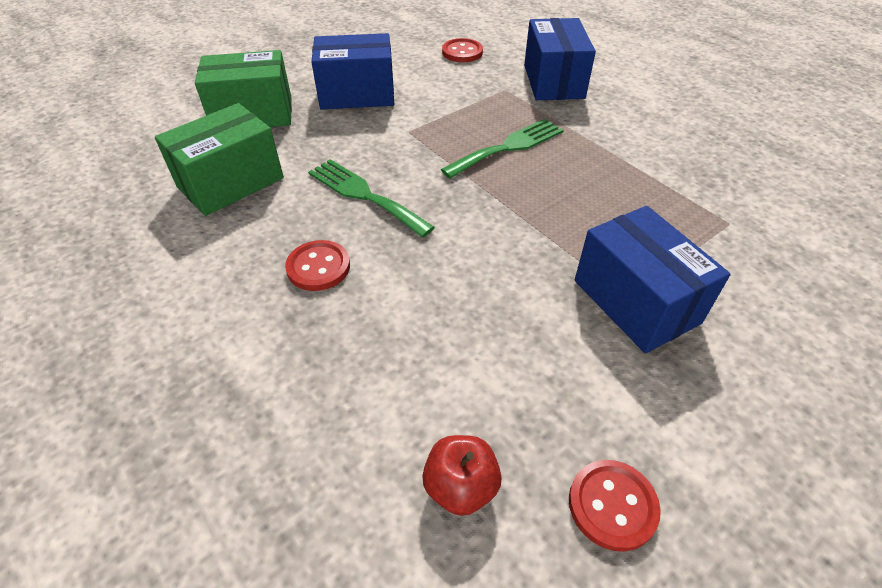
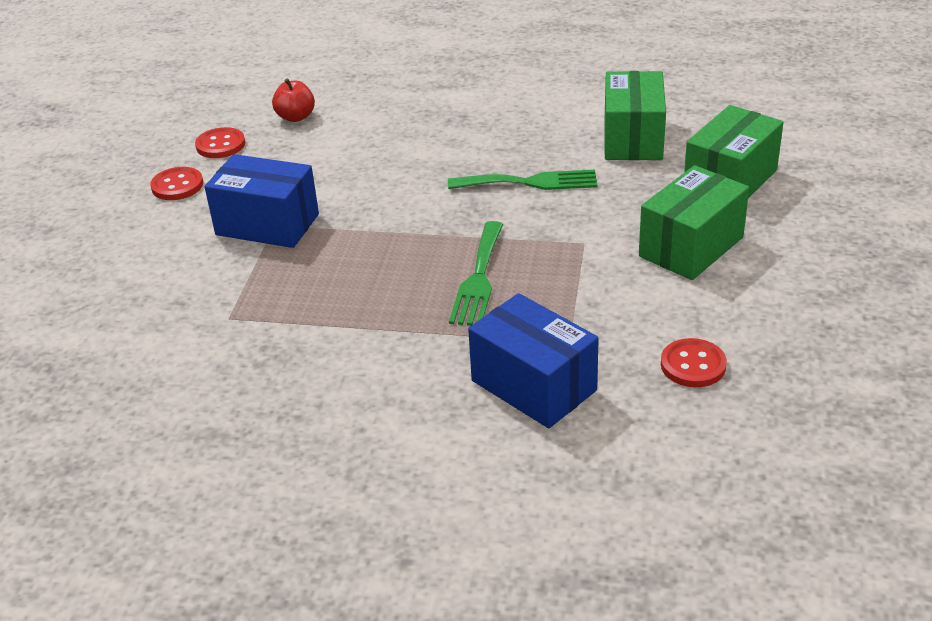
camera: 140 degrees right, 10 degrees down
red button [285,240,350,291] -> red button moved to [150,167,203,200]
blue box [311,33,394,110] -> green box [639,165,749,280]

